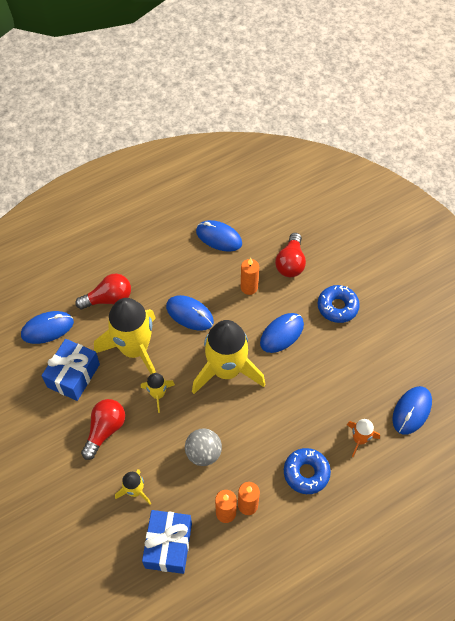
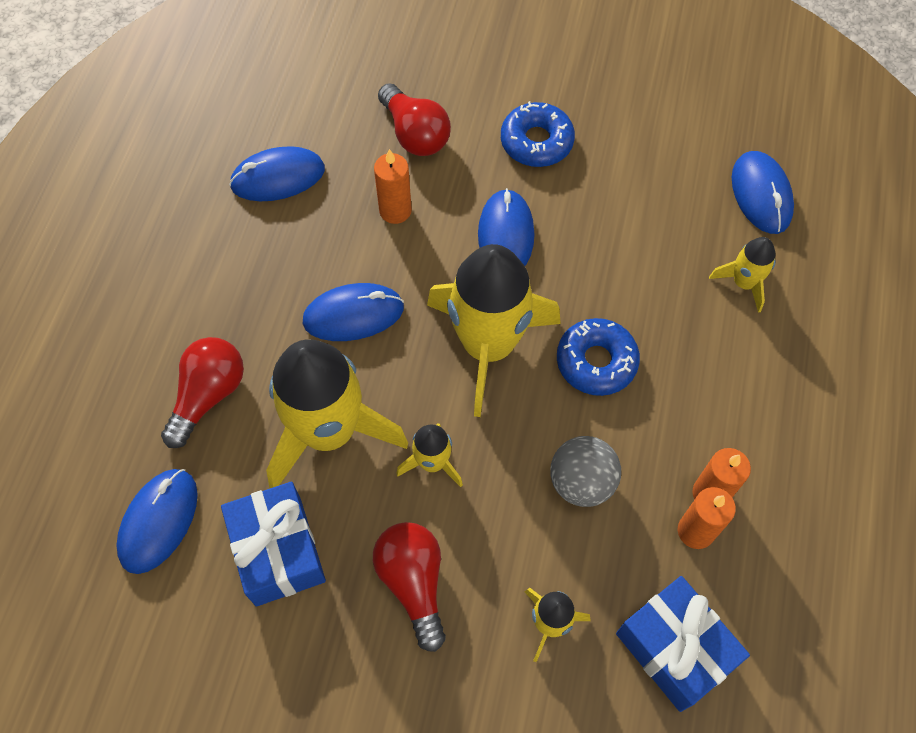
camera: 45 degrees left, 5 degrees up
blue donut [284,448,331,494] -> blue donut moved to [557,318,640,396]
orange rocket [347,419,380,457] -> yellow rocket [709,237,776,313]

